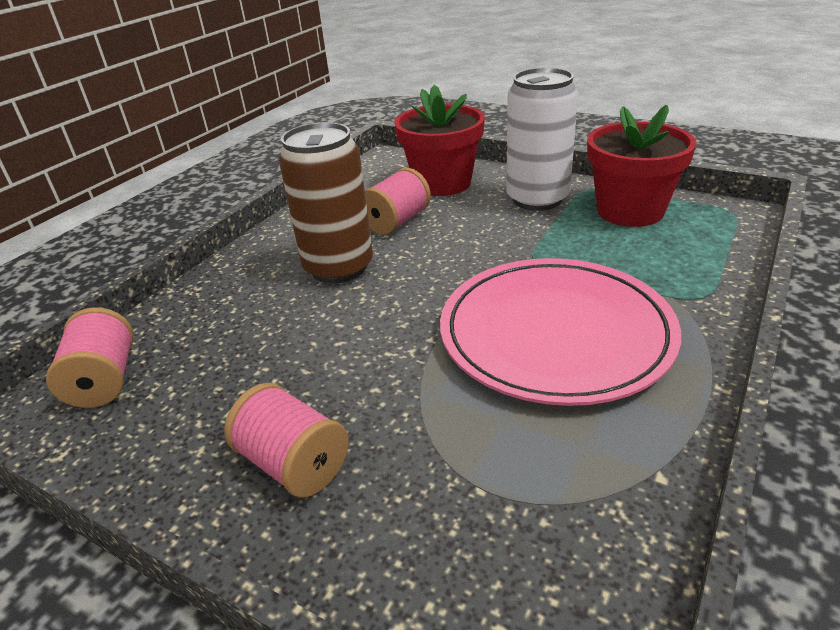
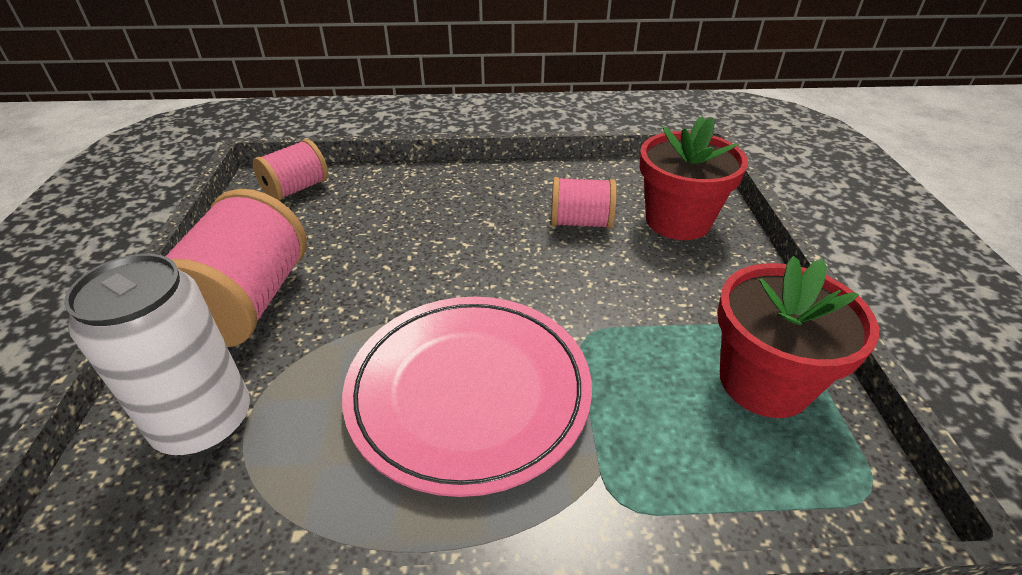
camera: 55 degrees right, 5 degrees up
pink spool [224,383,349,498] -> pink spool [165,189,307,347], size x1.73
brown can [279,122,373,283] -> none
white can [506,68,578,211] -> white can moved to [64,254,250,455]

